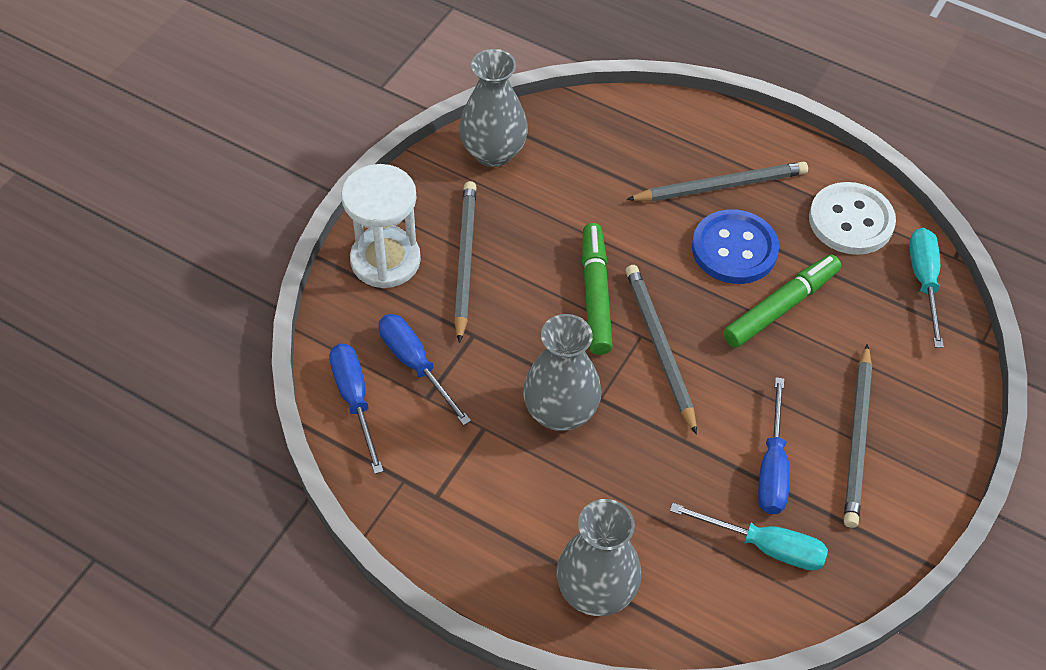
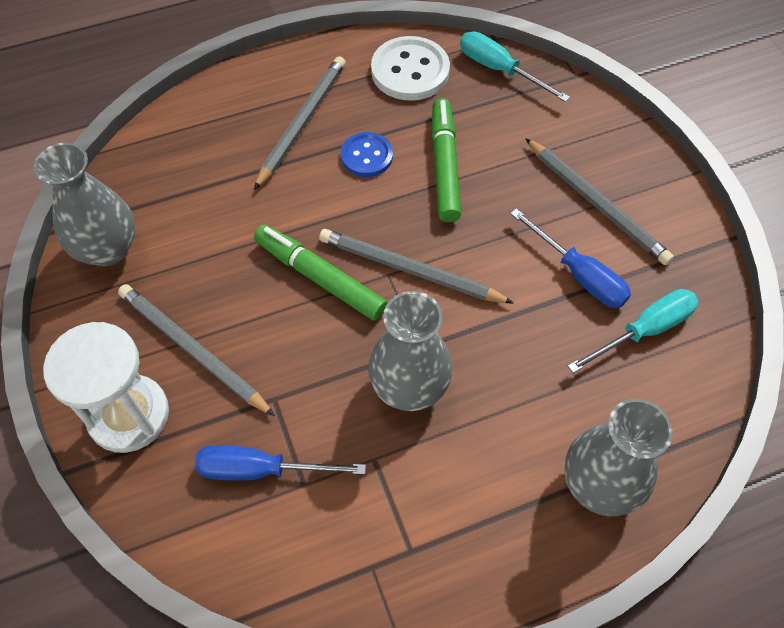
camera: 50 degrees left, 5 degrees up
blue screwdriver [329,344,383,474] -> none
blue button [692,209,779,284] -> blue button [341,132,393,177], size x0.62

